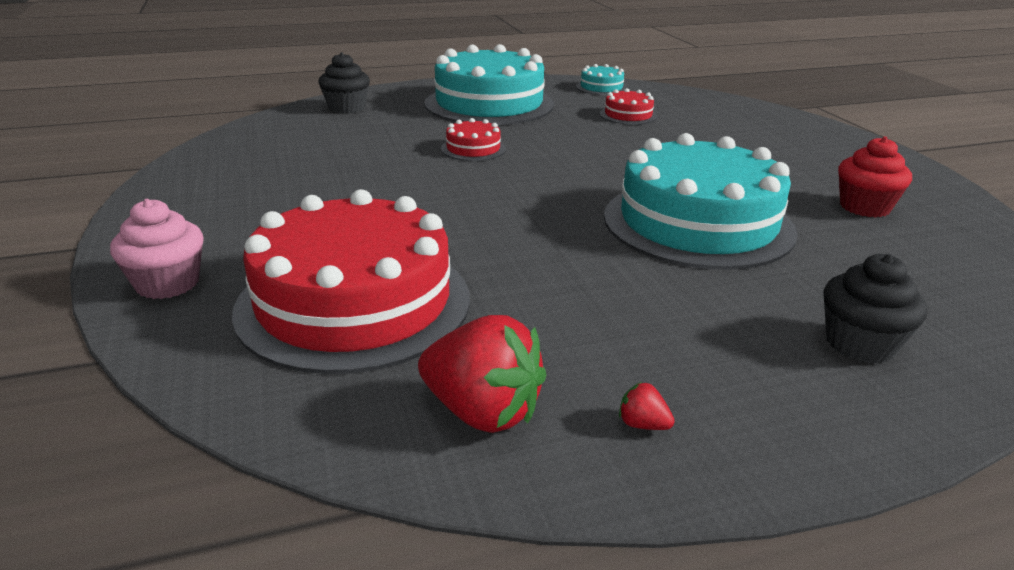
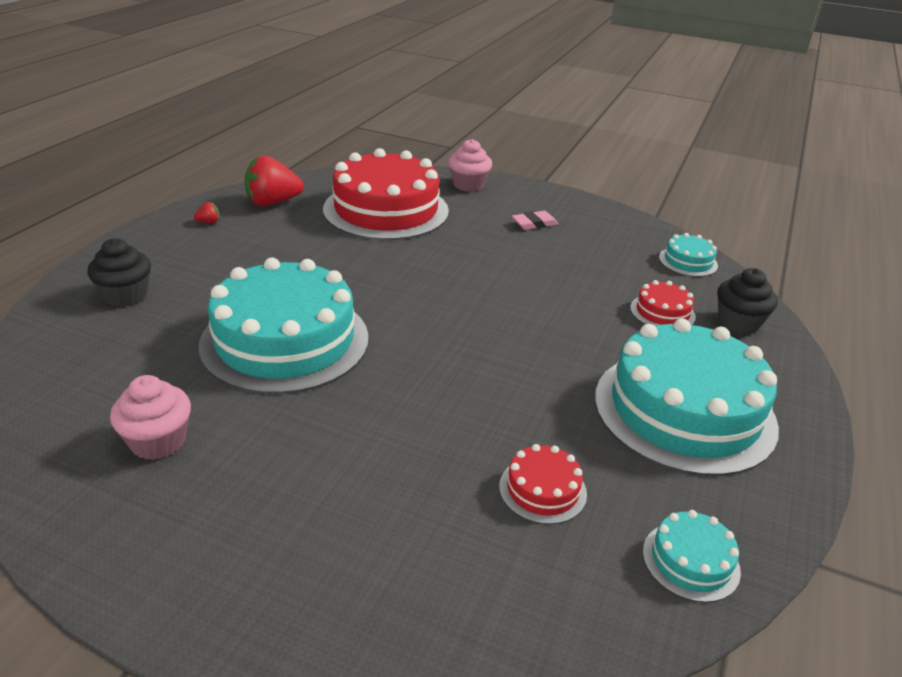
camera: 130 degrees right, 5 degrees up
red cake [441,118,506,161] -> red cake moved to [630,280,696,326]
red cupcake [838,136,912,218] -> pink cupcake [110,375,191,460]
none -> pink eraser [512,211,558,230]
none -> turquoise cake [659,233,718,277]

